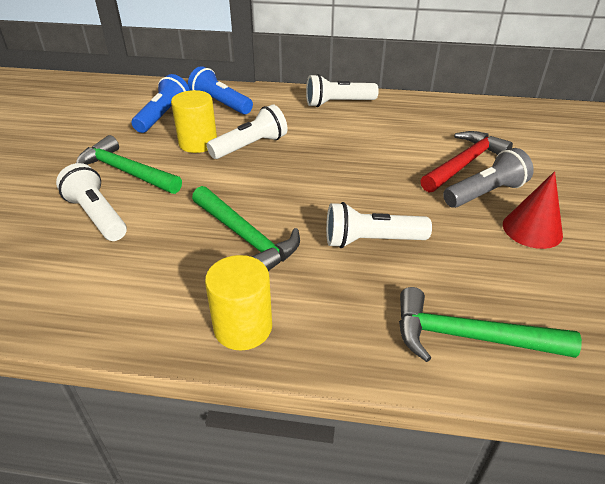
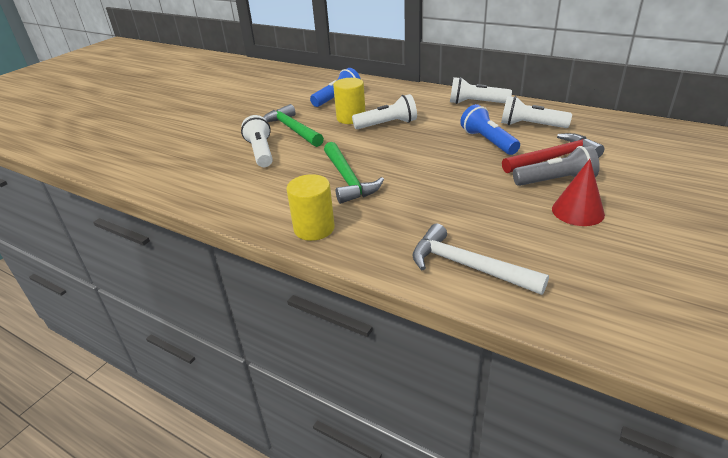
camera: 25 degrees right, 5 degrees down
blue flashlight [188,66,253,115] -> blue flashlight moved to [460,104,520,155]
white flashlight [326,202,432,248] -> white flashlight moved to [501,96,572,128]
green hammer [399,287,582,362] -> white hammer [413,224,549,295]

